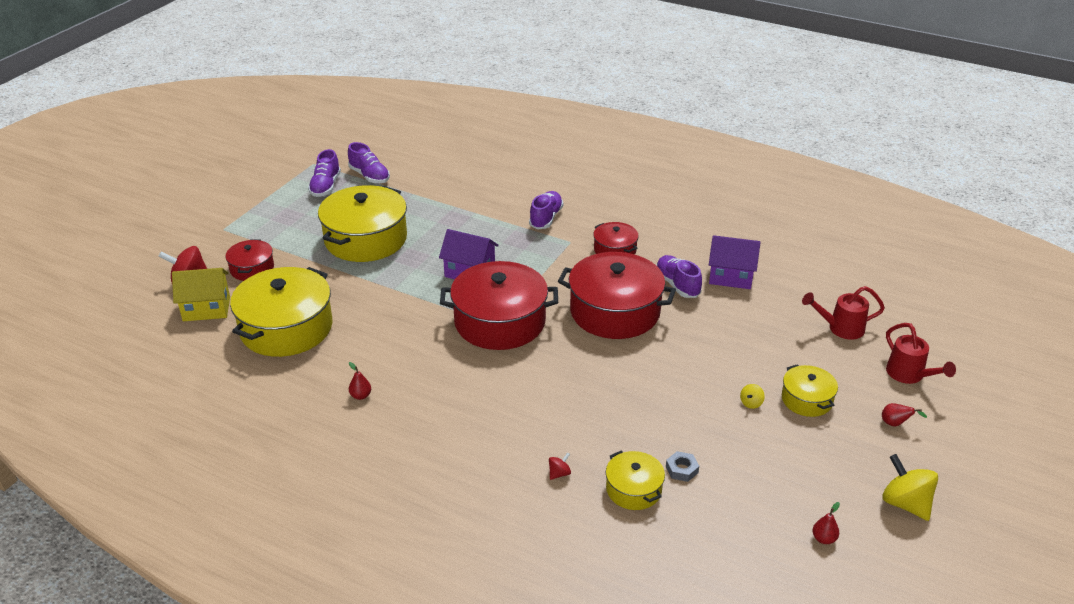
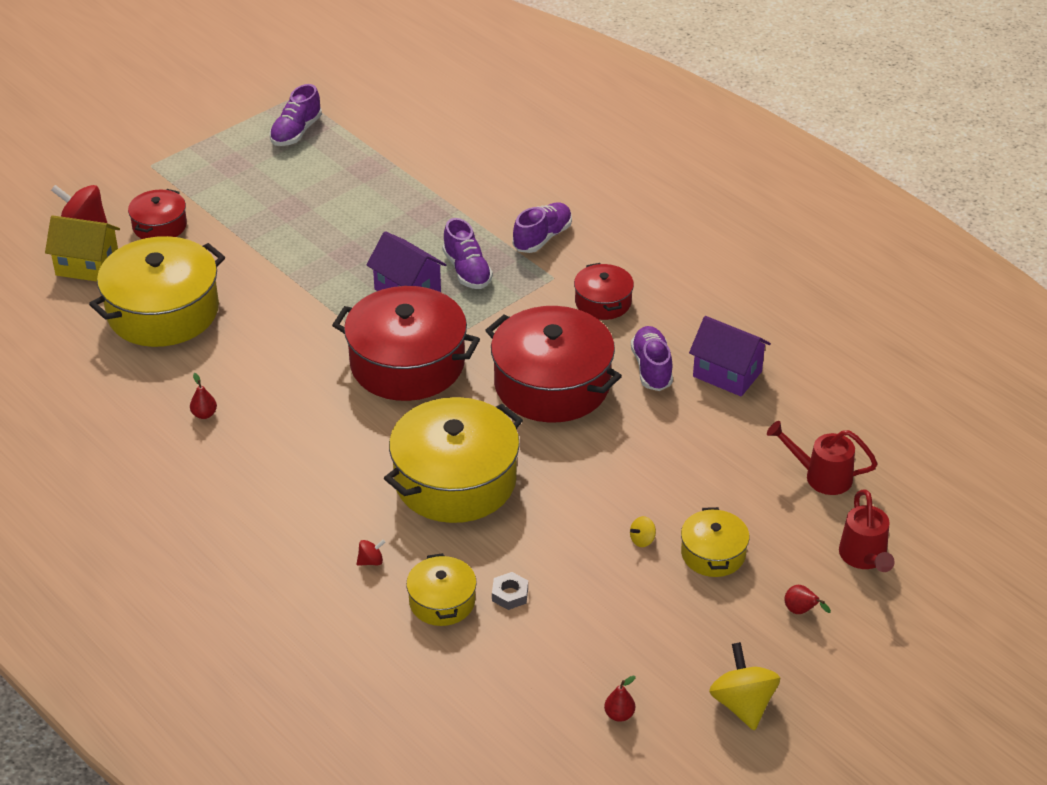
camera: 20 degrees right, 5 degrees up
yellow pot [318,185,407,262] -> yellow pot moved to [384,397,523,523]
purple shoe [348,142,390,183] -> purple shoe moved to [442,218,493,289]

